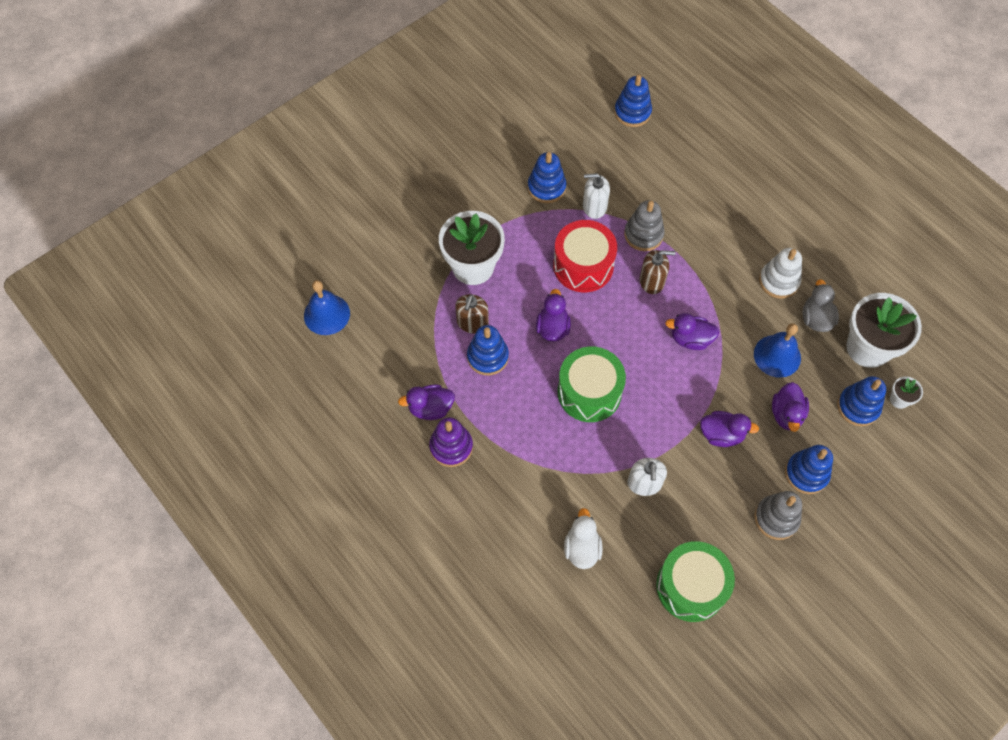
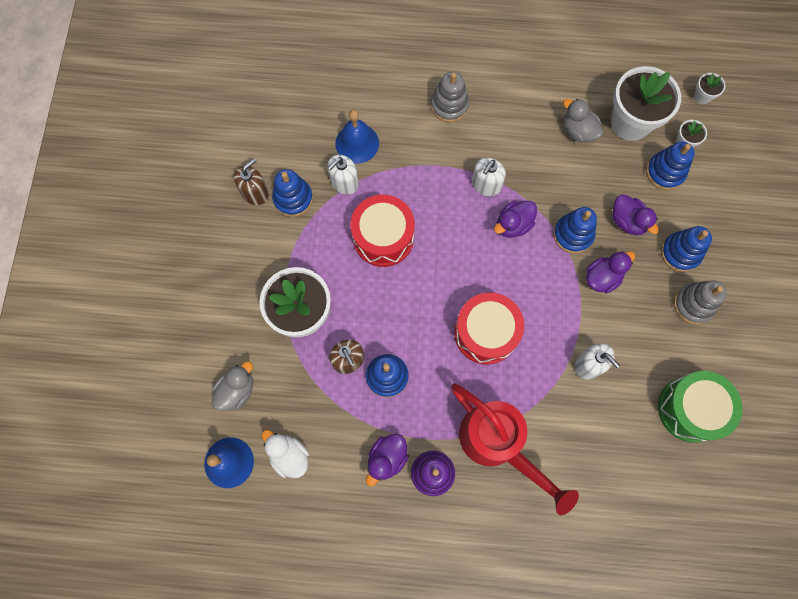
camera: 45 degrees left, 10 degrees up
purple duck [536,289,571,342] -> none
green drum [558,347,626,422] -> red drum [454,293,524,364]
white duck [564,508,603,569] -> white duck moved to [262,430,309,478]
blue stacking toy [614,75,652,127] -> blue stacking toy moved to [553,207,597,254]
grey stacking toy [624,200,665,251] -> grey stacking toy moved to [431,72,469,123]
brown soap dispenser [640,250,675,294] -> brown soap dispenser moved to [234,158,269,205]
blue bell [754,323,801,378] -> blue bell moved to [335,110,379,164]
white stacking toy [759,248,802,299] -> none
none -> grey duck [212,361,253,411]
none -> red watering can [451,383,579,515]
none -> white soap dispenser [472,158,506,197]
none -> white flower pot [694,73,725,104]

